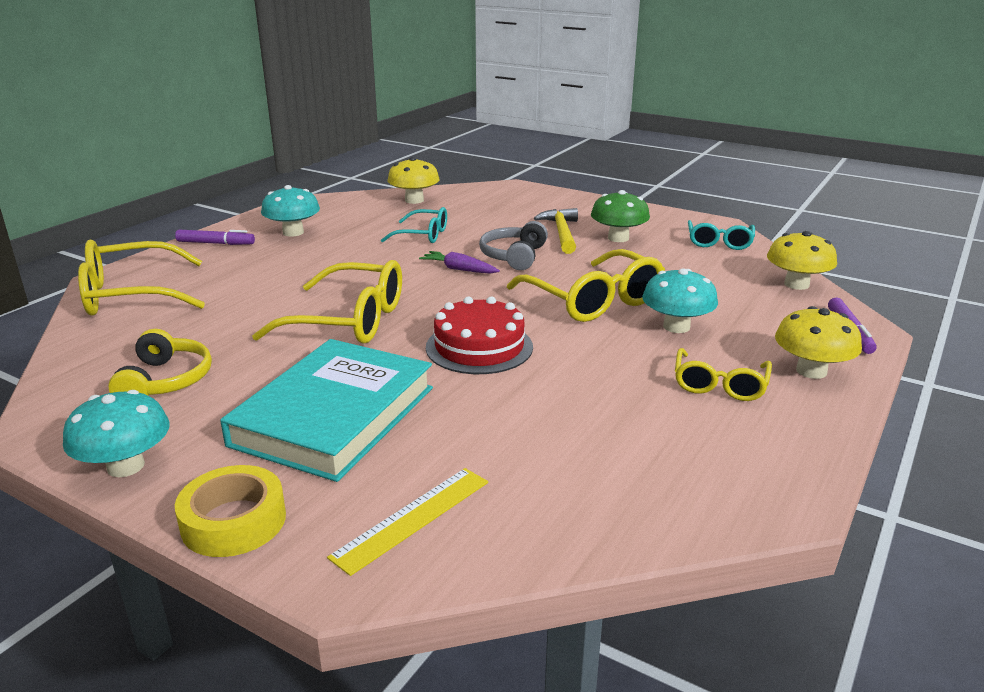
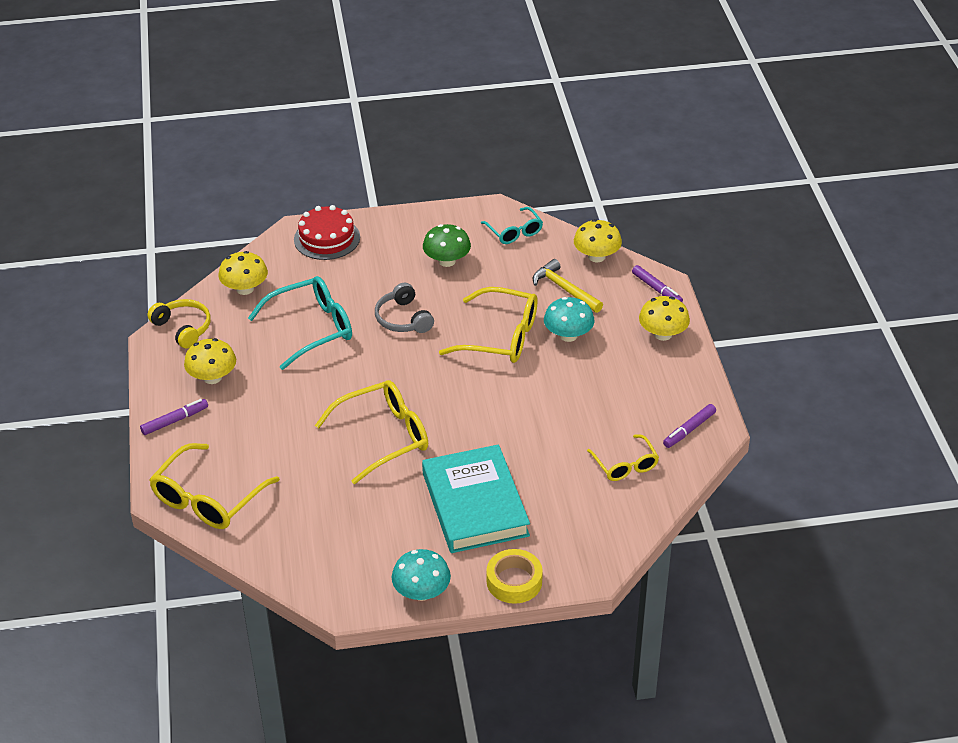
camera: 40 degrees left, 15 degrees up
yellow headphones [108,329,212,396] -> yellow headphones moved to [147,299,211,349]
turquoise mushroom [261,185,320,237] -> yellow mushroom [184,338,236,384]
yellow ruler [327,468,488,576] -> none
turquoise glasses [381,207,447,243] -> turquoise glasses [248,276,352,370], size x1.70
purple carrot [419,251,500,274] -> none
red cake [426,297,533,374] -> red cake moved to [294,205,360,260]
yellow hammer [534,208,578,254] -> yellow hammer moved to [533,259,603,313]
yellow glasses [675,348,772,401] -> yellow glasses moved to [587,435,659,481]
none -> purple marker [663,404,716,448]

